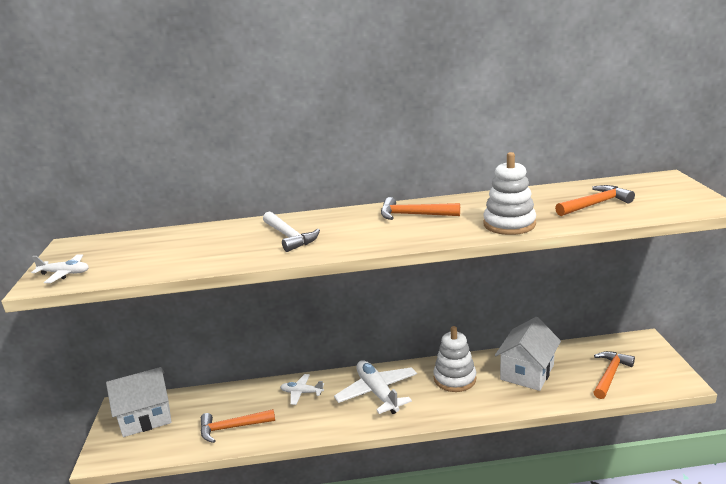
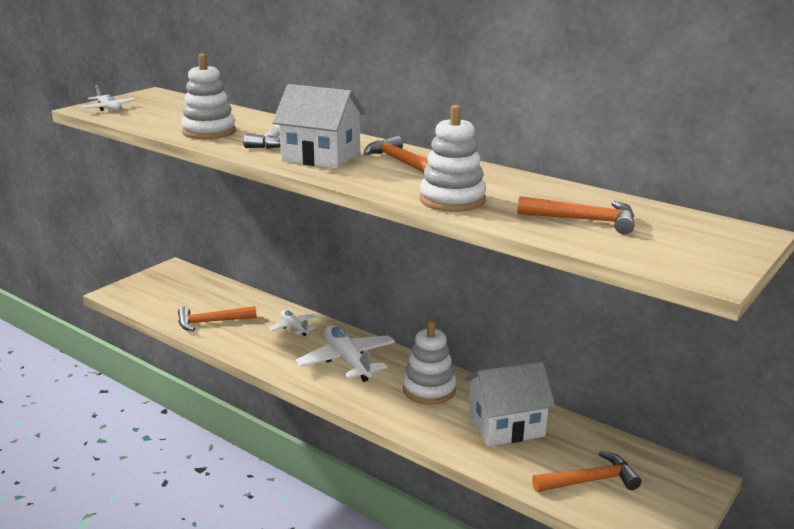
camera: 40 degrees right, 0 degrees up
white house [106,367,172,437] -> white house moved to [272,84,366,169]
orange hammer [200,409,275,443] -> orange hammer turned 45 degrees counterclockwise [178,306,257,331]
white plane [334,360,417,414] -> white plane turned 45 degrees counterclockwise [296,325,395,382]
none -> white stacking toy [181,54,236,139]

